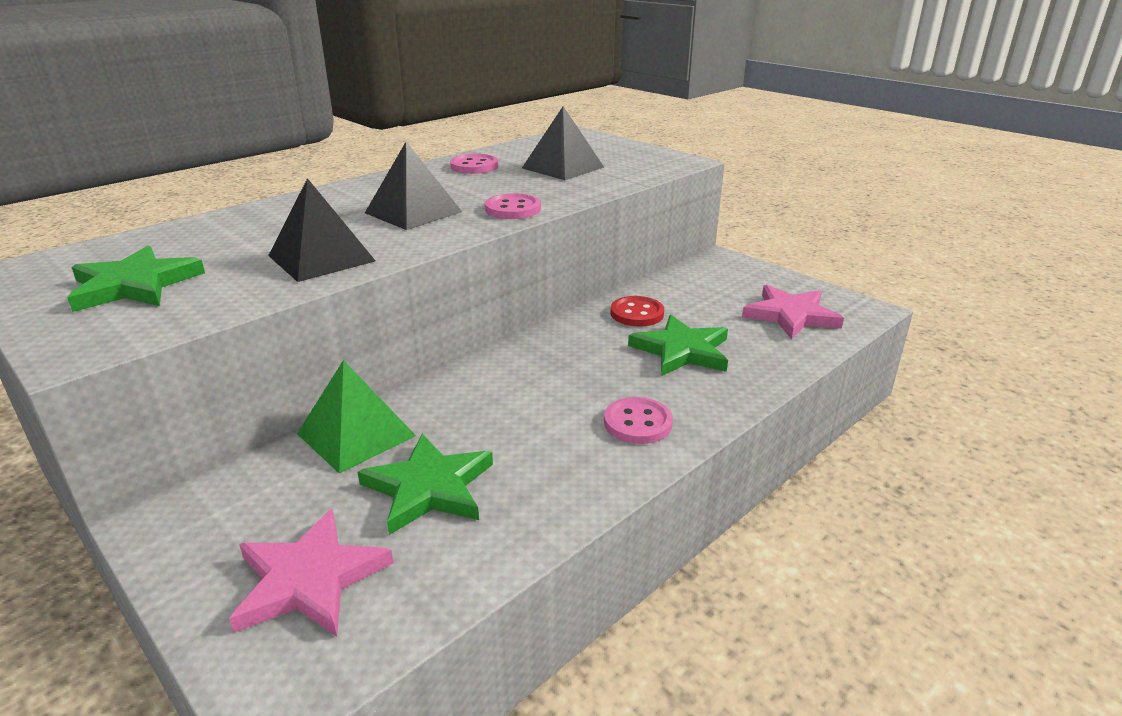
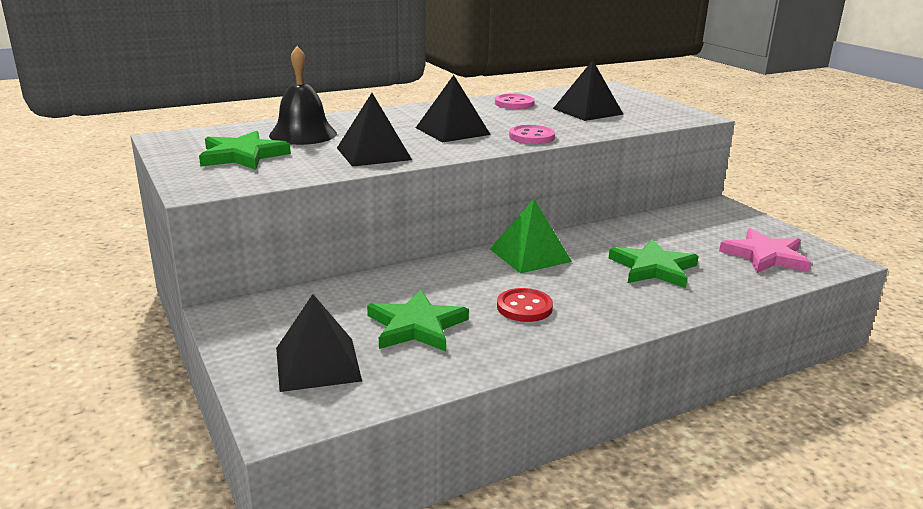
camera: 15 degrees right, 5 degrees down
pink star [229,509,393,637] -> black pyramid [276,294,362,392]
green pyramid [297,360,416,473] -> green pyramid moved to [490,199,572,274]
pink button [604,397,673,444] -> none
red button [610,296,664,327] -> red button moved to [497,288,553,322]
none -> black bell [269,46,337,145]

